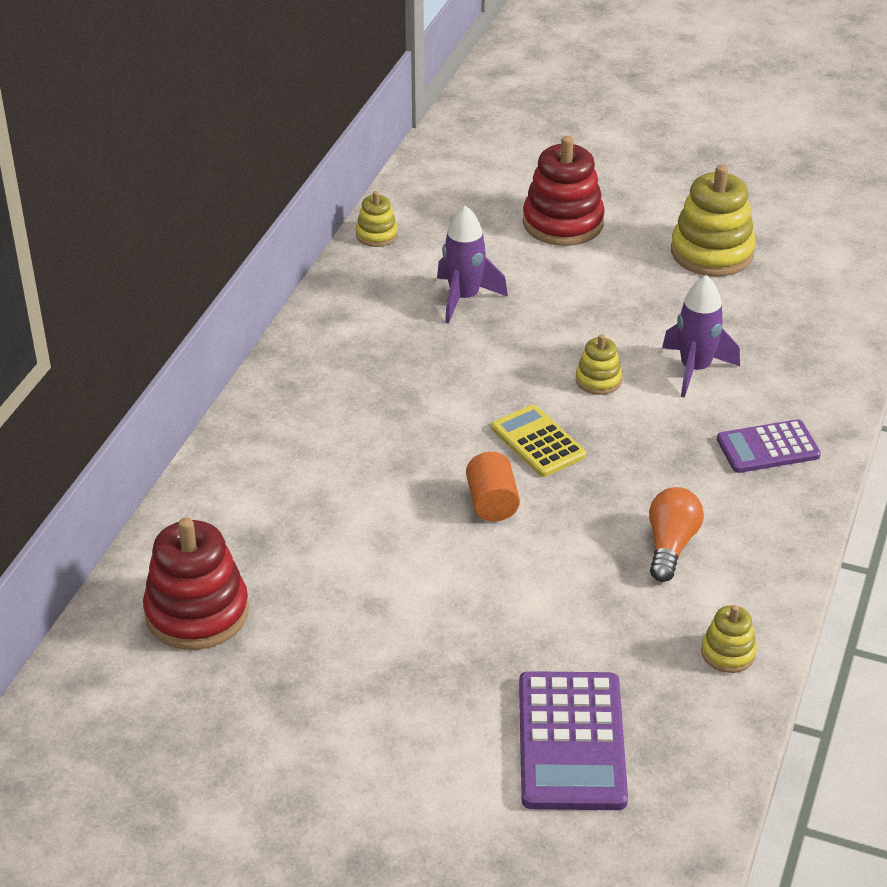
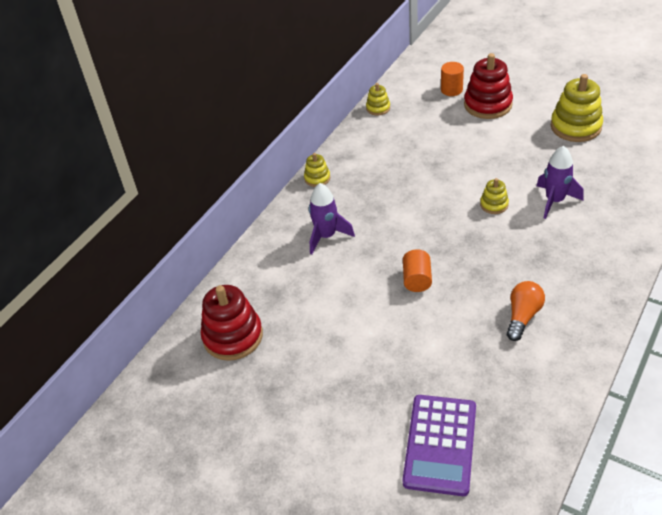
camera: 15 degrees right, 5 degrees up
purple rocket [437,205,508,324] -> purple rocket moved to [309,183,355,255]
yellow calculator [491,405,586,477] -> none
yellow stacking toy [701,605,757,673] -> yellow stacking toy moved to [304,153,330,187]
purple calculator [717,419,821,473] -> none
none -> orange cylinder [441,62,464,96]

